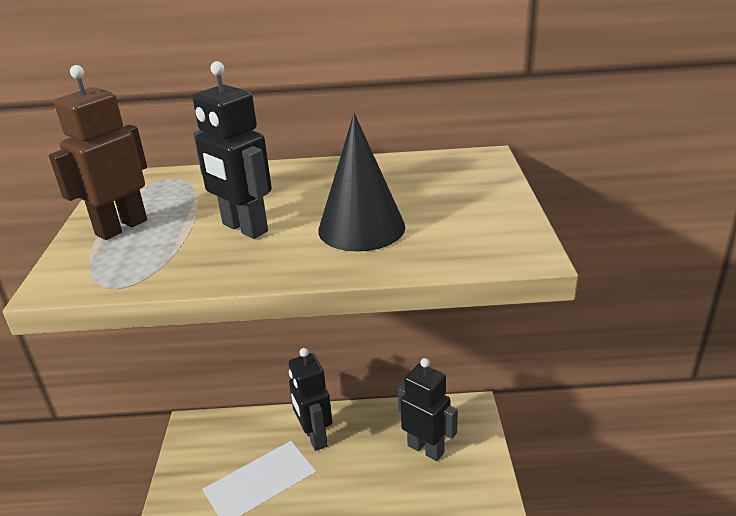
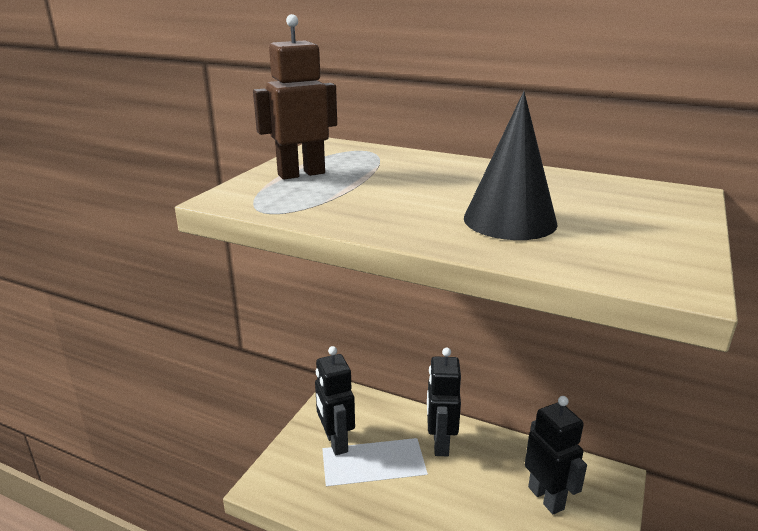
camera: 25 degrees right, 5 degrees down
black robot [193,61,272,239] -> black robot moved to [315,346,355,455]

